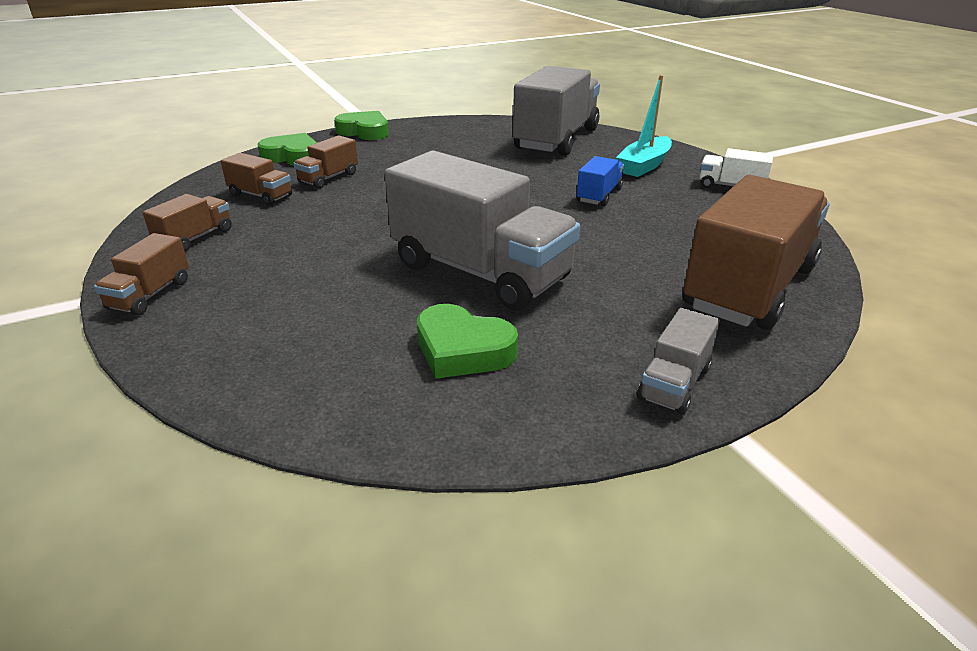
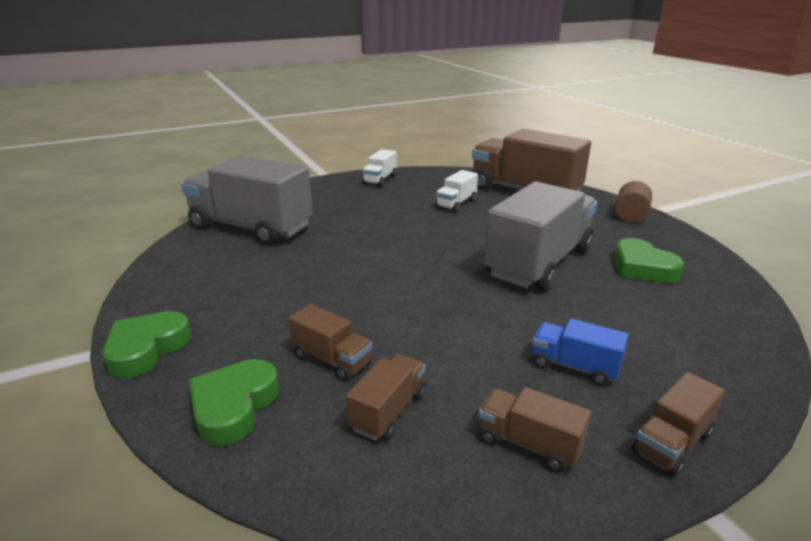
camera: 90 degrees left, 5 degrees down
brown truck [94,233,189,315] -> brown truck turned 120 degrees clockwise [631,372,725,476]
green heart [417,304,518,379] -> green heart turned 120 degrees clockwise [614,238,684,283]
blue truck [577,156,624,206] -> blue truck moved to [532,318,629,386]
turquoise boat [616,75,672,177] -> none
grey truck [637,308,720,415] -> brown cylinder [615,181,652,223]
none -> white truck [435,170,478,212]

